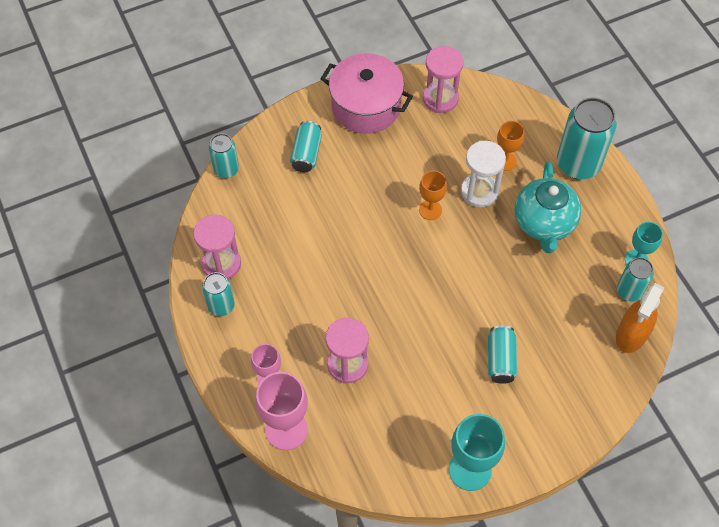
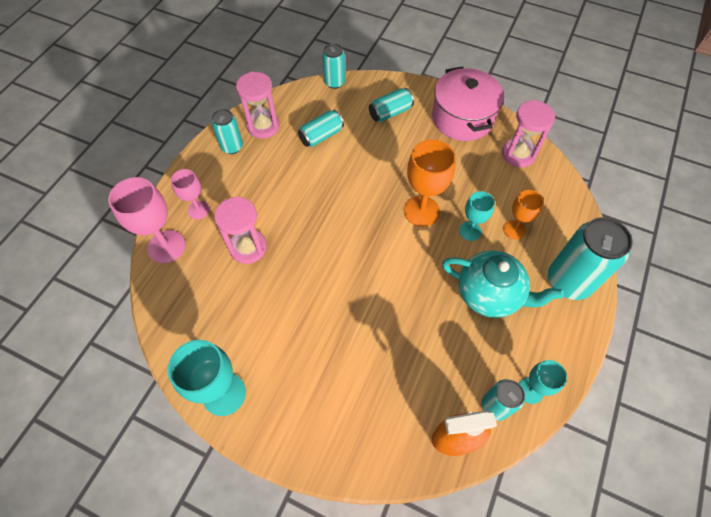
camera: 50 degrees right, 0 degrees up
orange goblet [419,171,447,220] -> orange goblet [404,139,456,227], size x1.66
white hourglass [461,141,506,207] -> turquoise goblet [459,191,495,241]
turquoise can [488,325,517,384] -> turquoise can moved to [298,110,344,147]
turquoise teapot [515,161,582,253] -> turquoise teapot turned 120 degrees counterclockwise [442,250,564,318]

